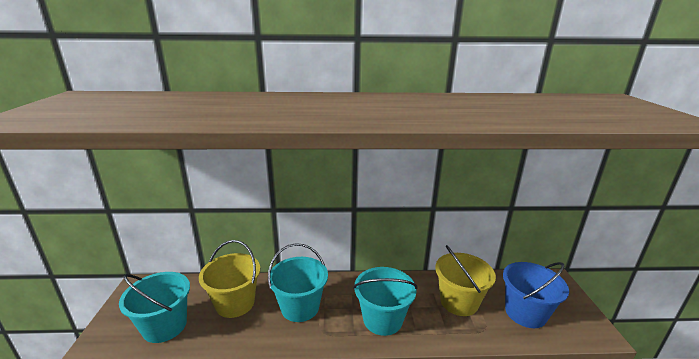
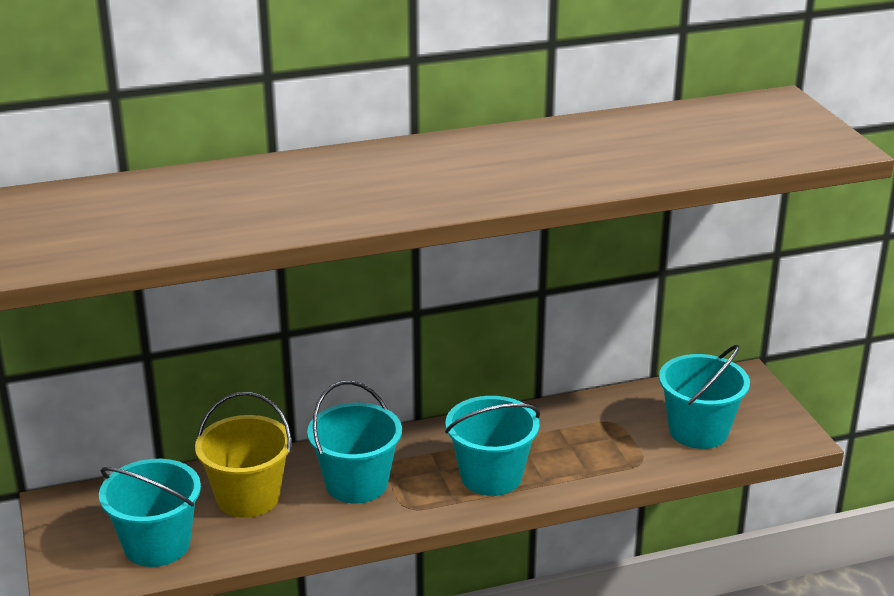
camera: 15 degrees left, 5 degrees up
yellow bucket [435,245,496,316] -> none
blue bucket [503,262,569,328] -> turquoise bucket [659,345,750,449]

